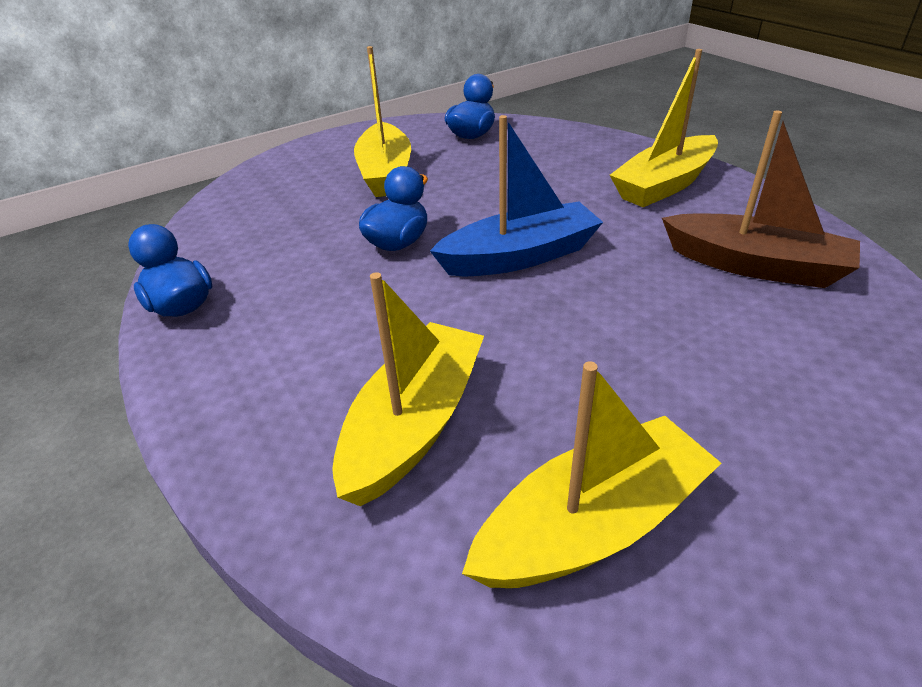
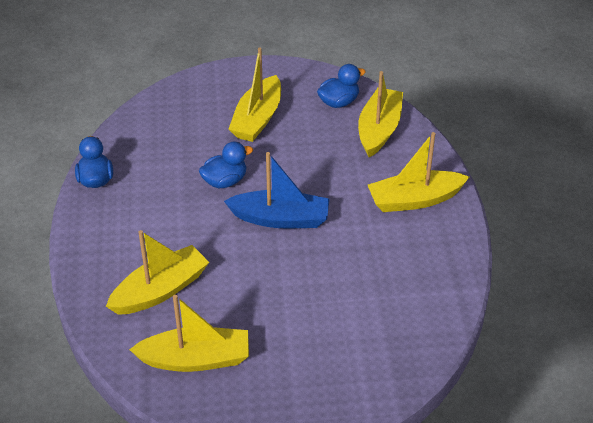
camera: 25 degrees right, 5 degrees up
brown boat [662,110,860,288] -> none
none -> yellow boat [358,71,403,157]

